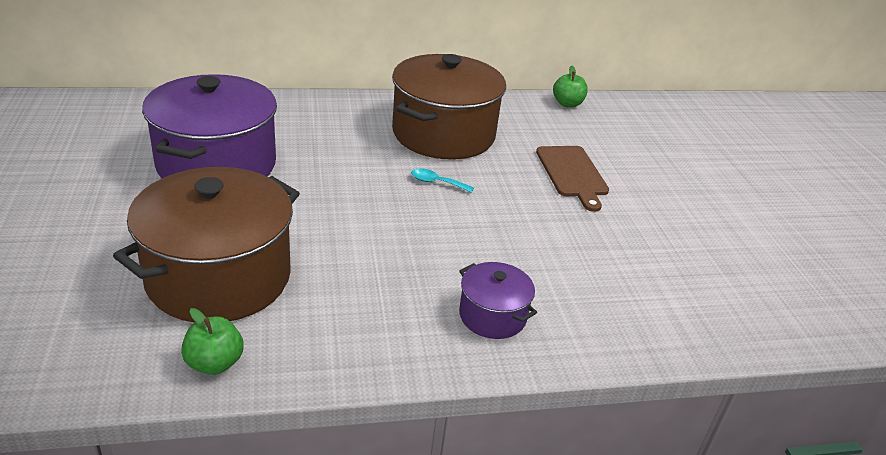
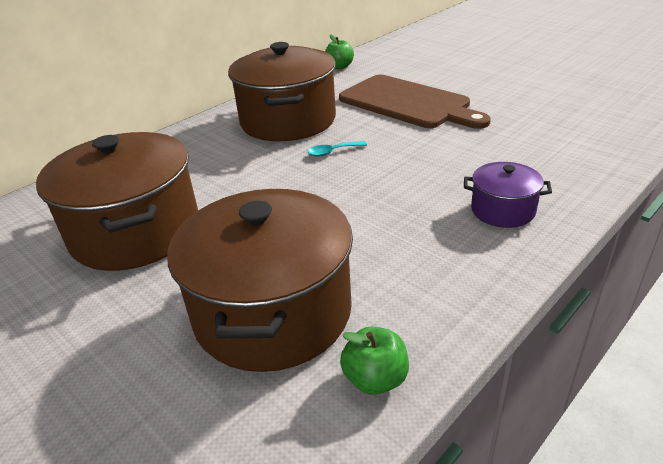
camera: 30 degrees left, 0 degrees up
purple pot [142,74,277,178] -> brown pot [36,132,198,271]
brown cutting board [536,146,609,212] -> brown cutting board [339,75,491,129], size x1.62

